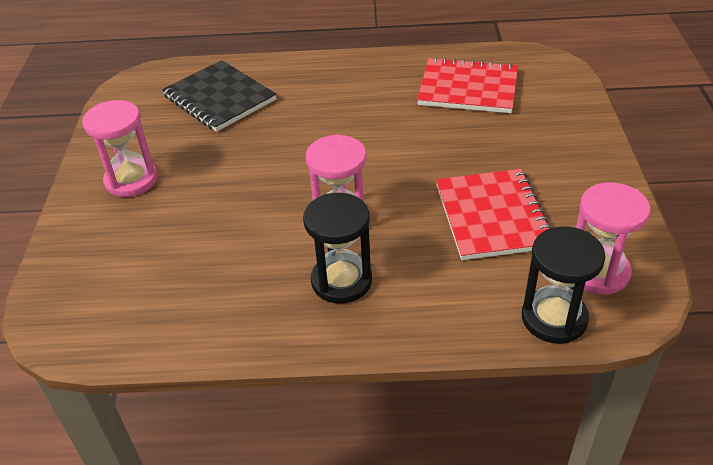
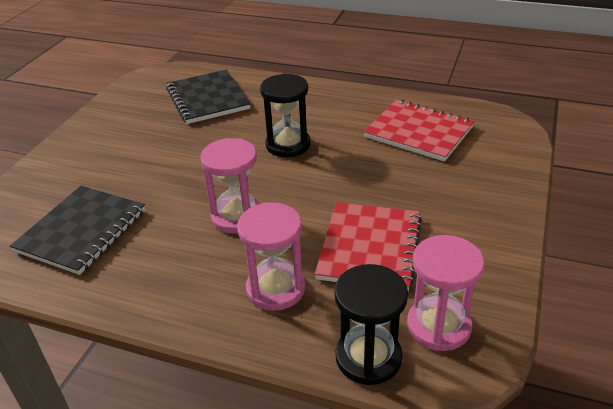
camera: 20 degrees right, 5 degrees down
pink hourglass [82,100,157,197] -> pink hourglass moved to [237,202,305,311]
black hourglass [303,193,372,304] -> black hourglass moved to [260,74,311,157]
none -> black notebook [10,186,145,275]

